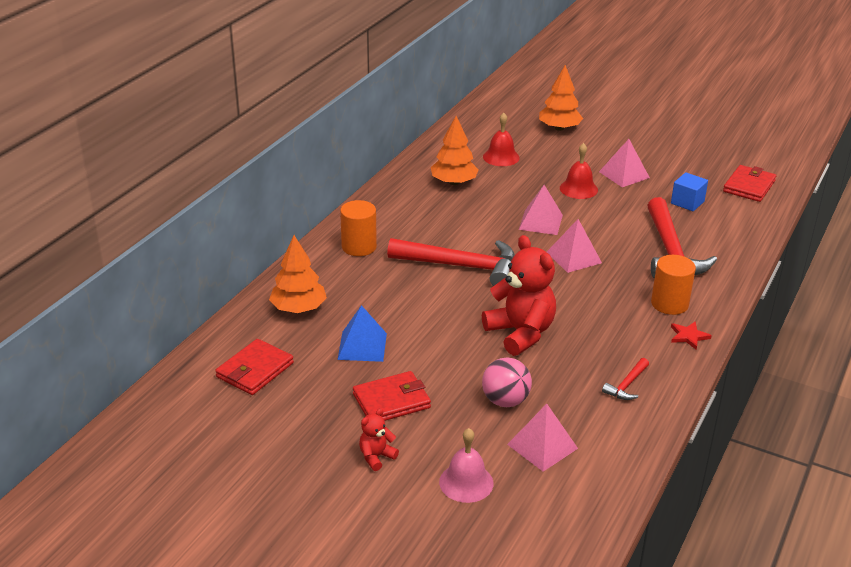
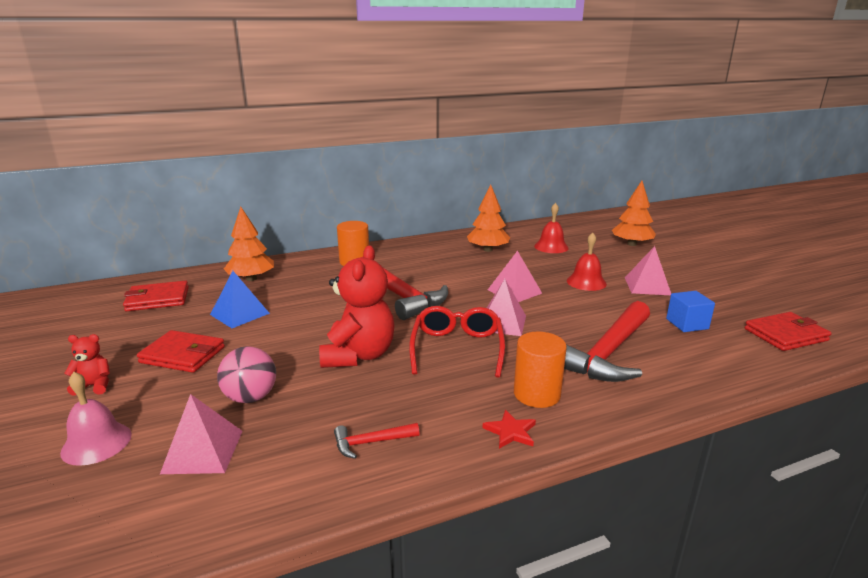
camera: 40 degrees right, 10 degrees down
none -> red glasses [409,306,505,378]

